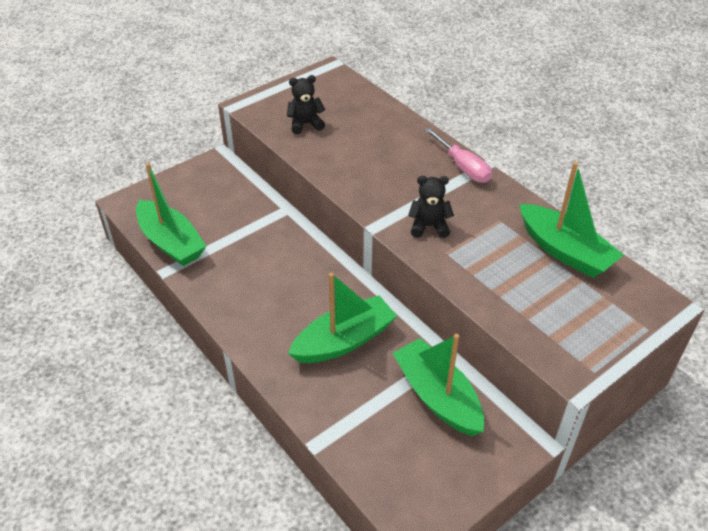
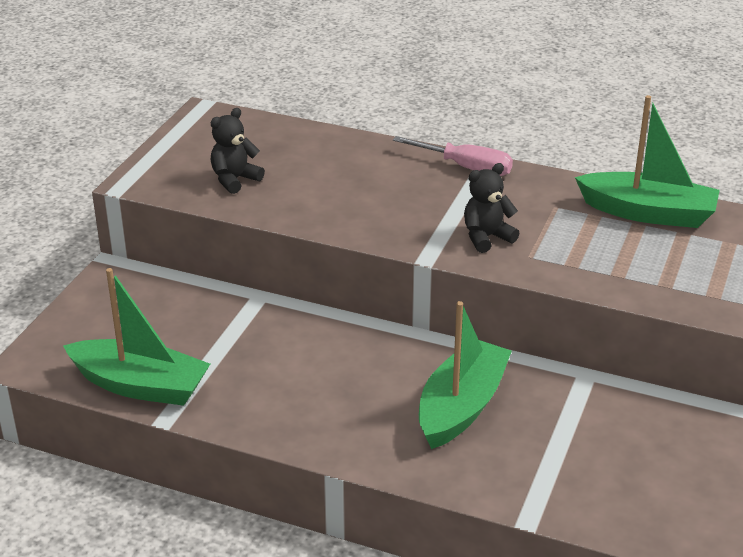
camera: 30 degrees left, 10 degrees down
green boat [393,334,484,436] -> none

